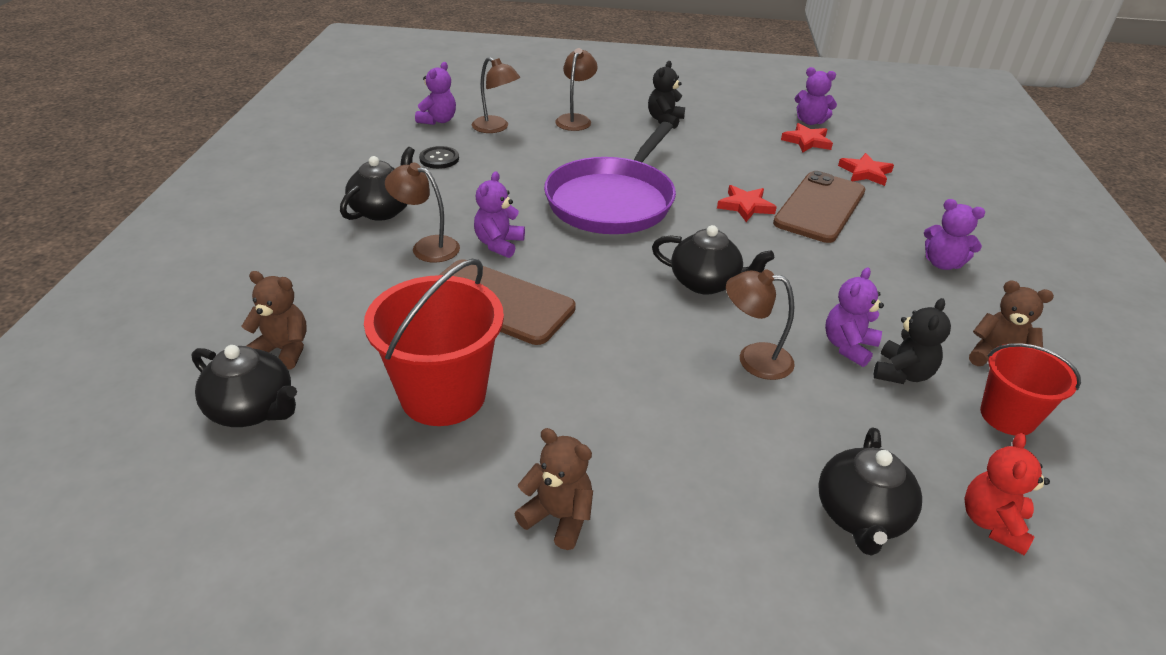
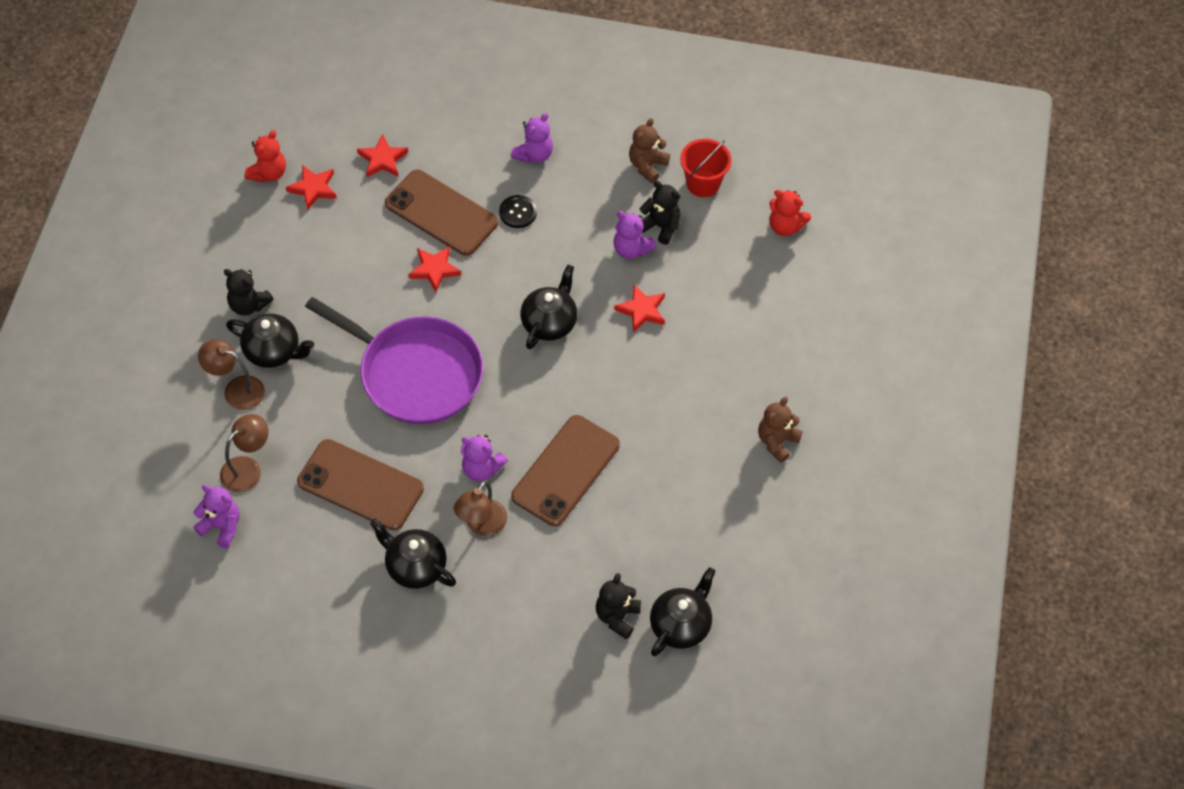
camera: 85 degrees left, 20 degrees up
brown teddy bear [241,271,307,370] -> black teddy bear [596,573,641,639]
red bucket [364,259,504,426] -> none
black button [419,146,459,169] -> black button moved to [499,195,537,228]
brown lamp [726,269,795,380] -> red star [614,284,665,333]
purple teddy bear [795,67,837,125] -> red teddy bear [245,130,286,183]
black teapot [818,427,922,556] -> black teapot moved to [226,314,314,368]
none -> brown phone [297,439,424,531]

